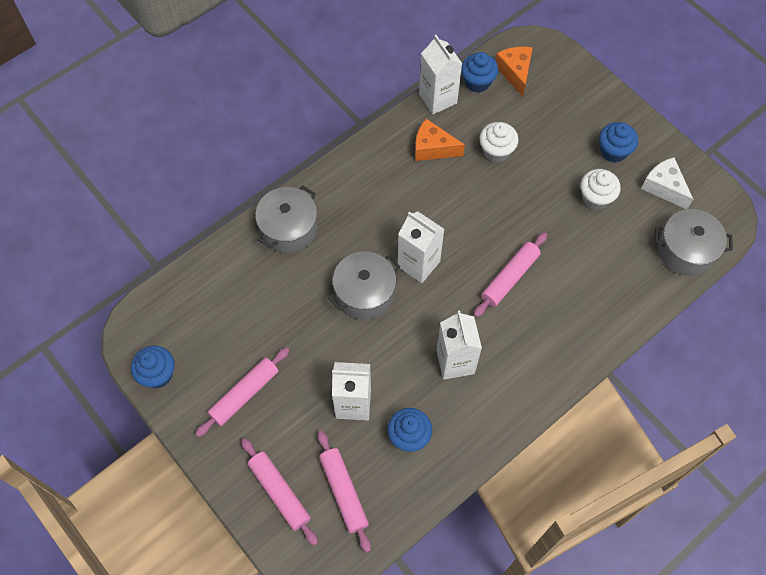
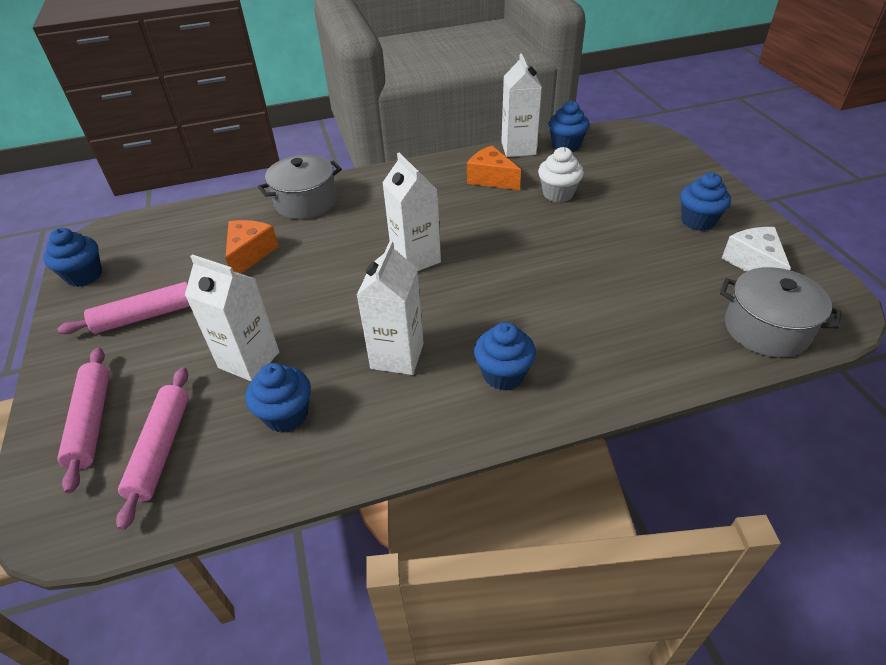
camera: 25 degrees right, 20 degrees down
grey pot [328,251,400,319] -> none
pink rolling pin [474,232,547,317] -> none
orange cheese [495,47,533,97] -> orange cheese moved to [225,220,279,274]
white cupcake [580,169,621,210] -> none
none -> blue cupcake [474,322,536,390]

